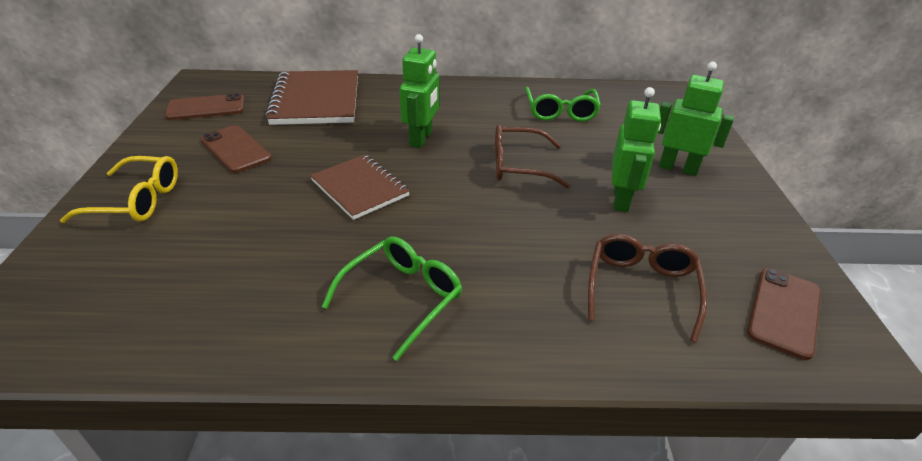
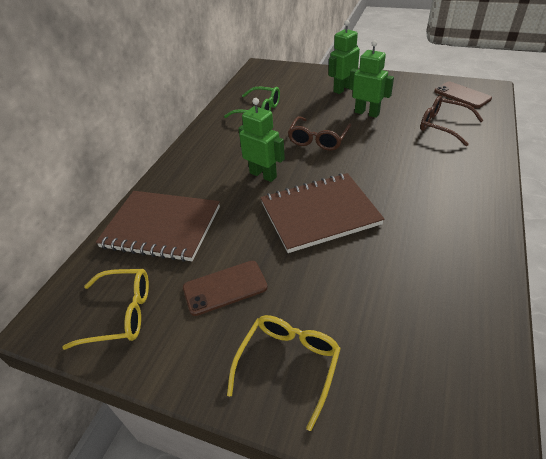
camera: 65 degrees left, 5 degrees up
brown phone [165,93,244,120] -> yellow glasses [62,269,149,350]
brown notebook [310,155,410,220] -> brown notebook [260,173,385,253], size x1.54
green glasses [322,236,462,361] -> none

